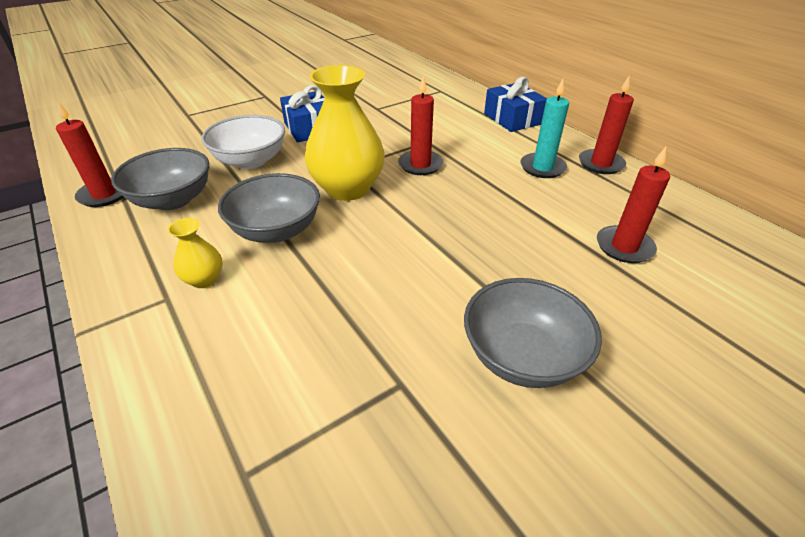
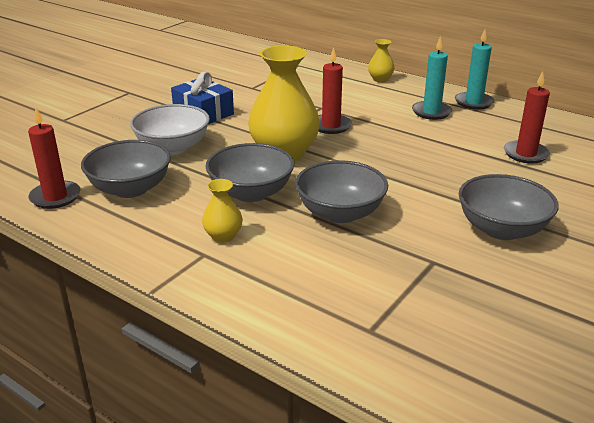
camera: 20 degrees left, 10 degrees down
blue gift [484,77,547,132] -> yellow vase [368,39,395,82]
red candle [579,75,634,174] -> turquoise candle [455,29,494,110]
none -> grey bowl [295,160,388,223]

